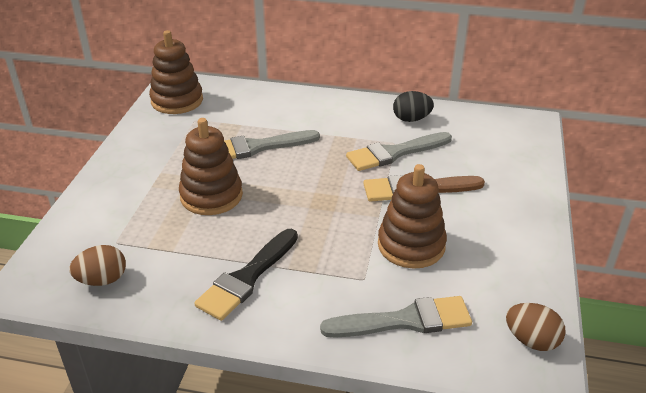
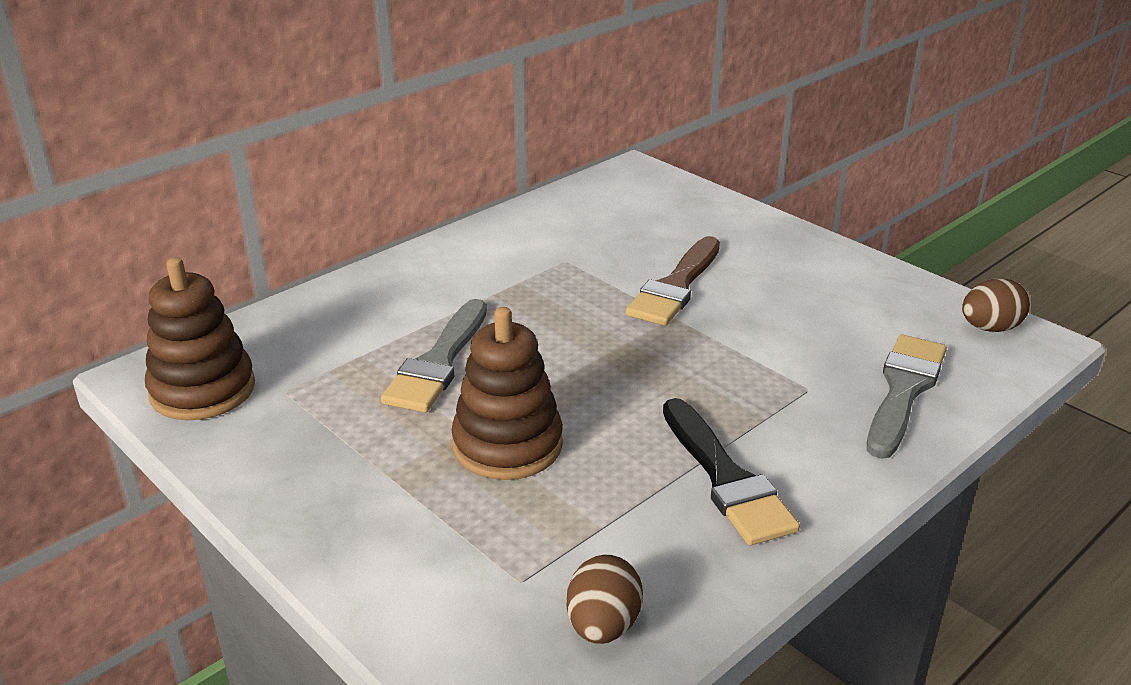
camera: 55 degrees left, 5 degrees down
grey brush [346,132,452,171] -> none
brown stacking toy [378,164,447,269] -> none
black egg [393,91,434,122] -> none

